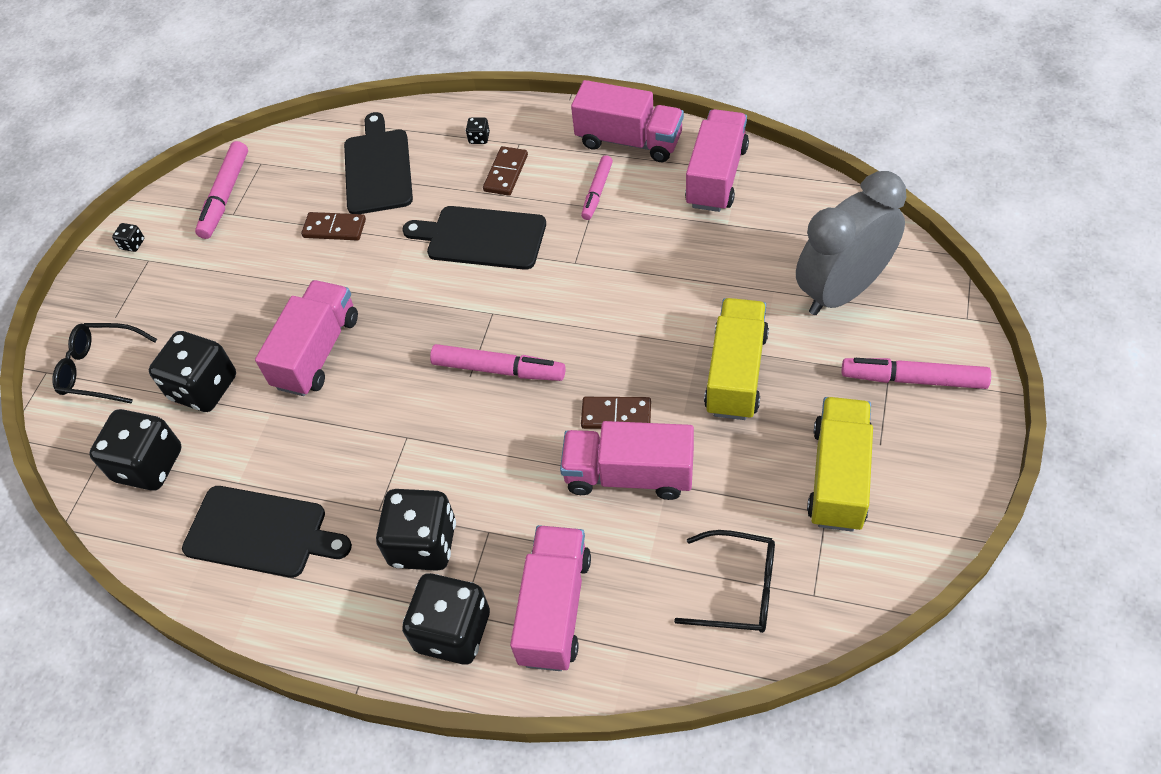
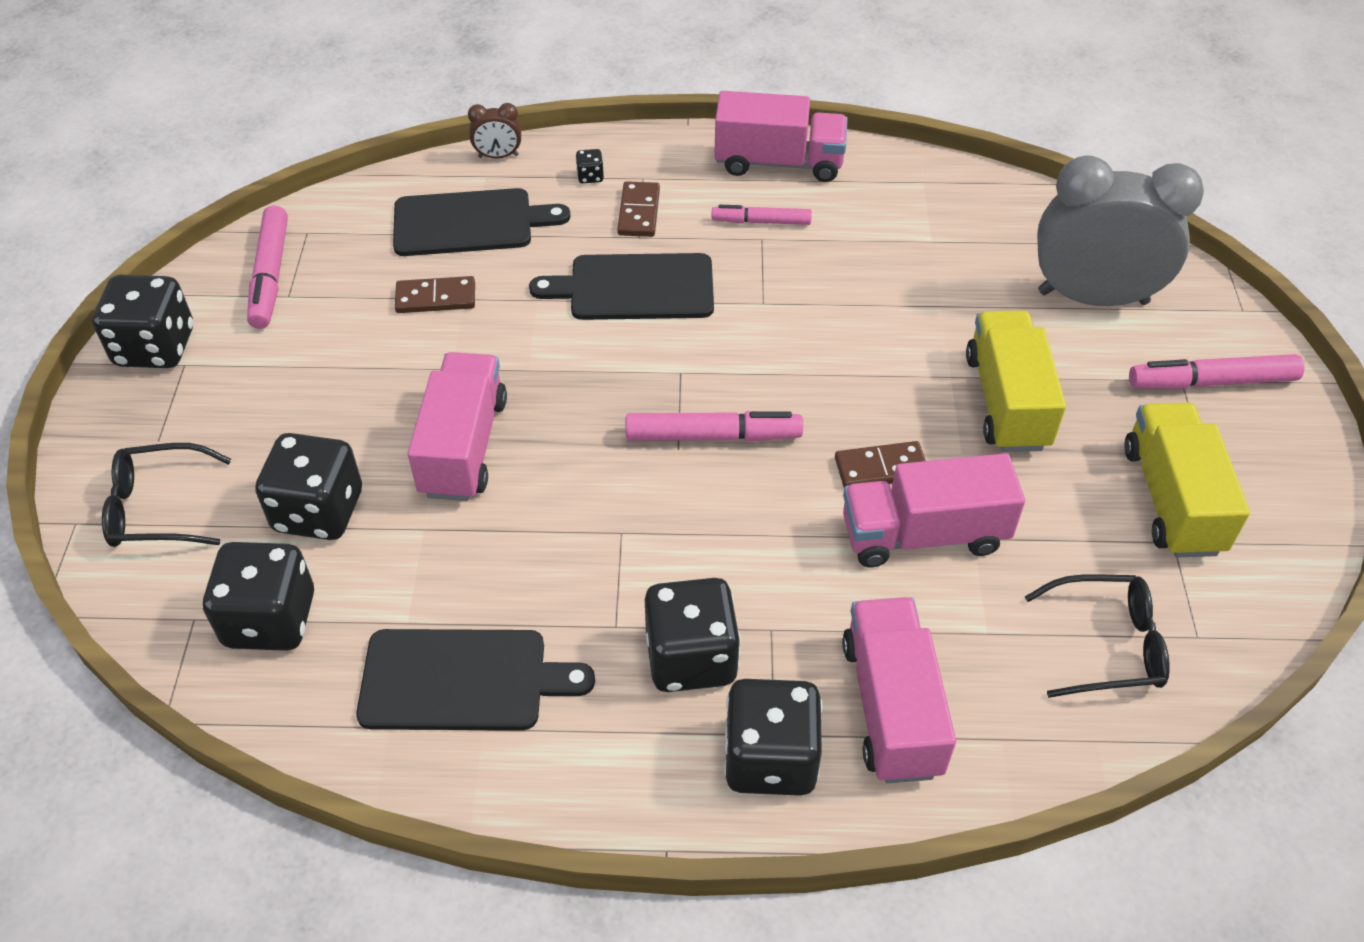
camera: 20 degrees left, 5 degrees down
black dice [112,223,144,252] -> black dice [92,275,193,368], size x2.46
black cutting board [344,112,413,214] -> black cutting board turned 105 degrees clockwise [393,188,570,256]
pink marker [581,155,613,220] -> pink marker turned 90 degrees clockwise [711,205,812,225]
pink truck [685,109,749,212] -> none
grey clock [796,171,906,315] -> grey clock turned 60 degrees clockwise [1037,155,1204,306]
none -> brown clock [468,103,521,158]

